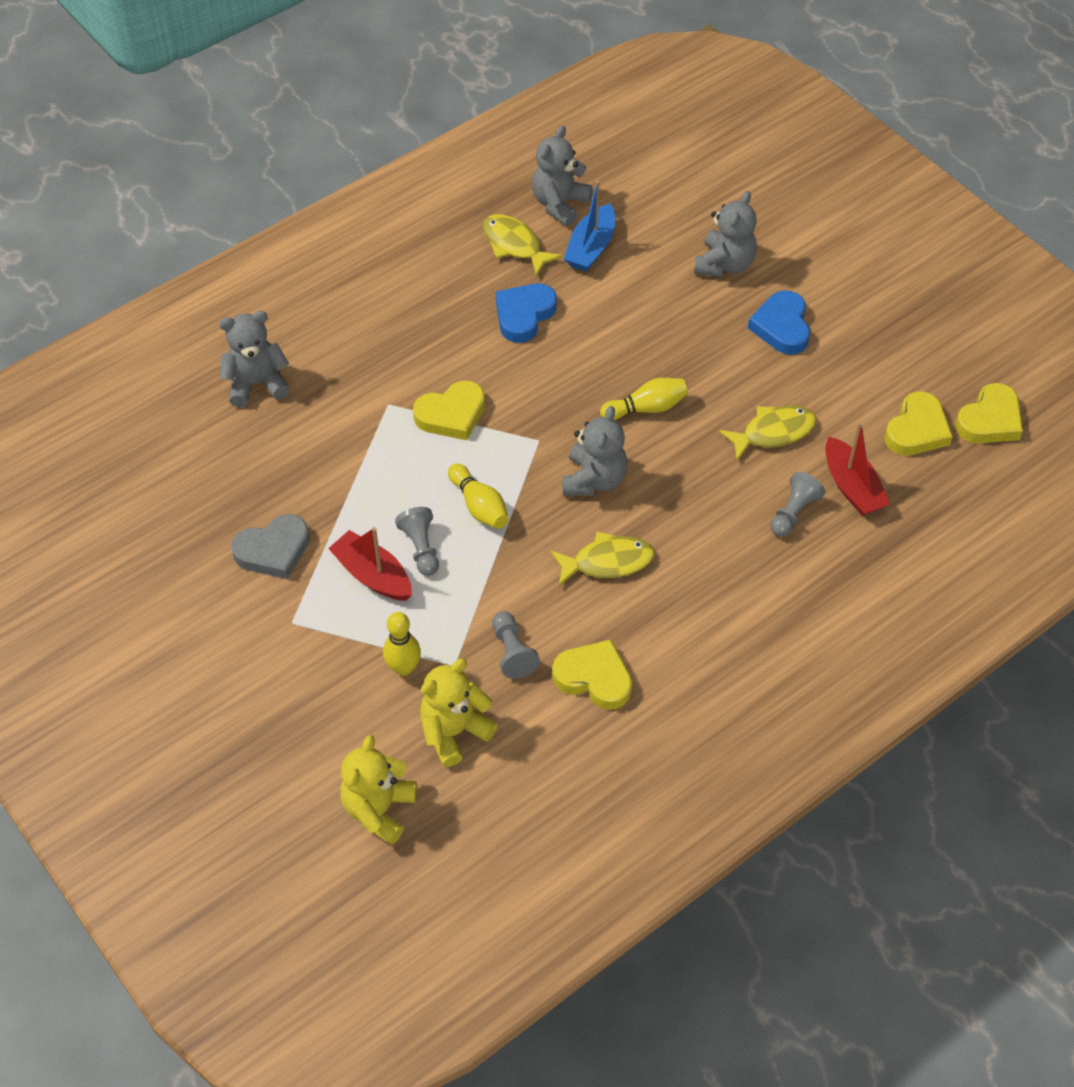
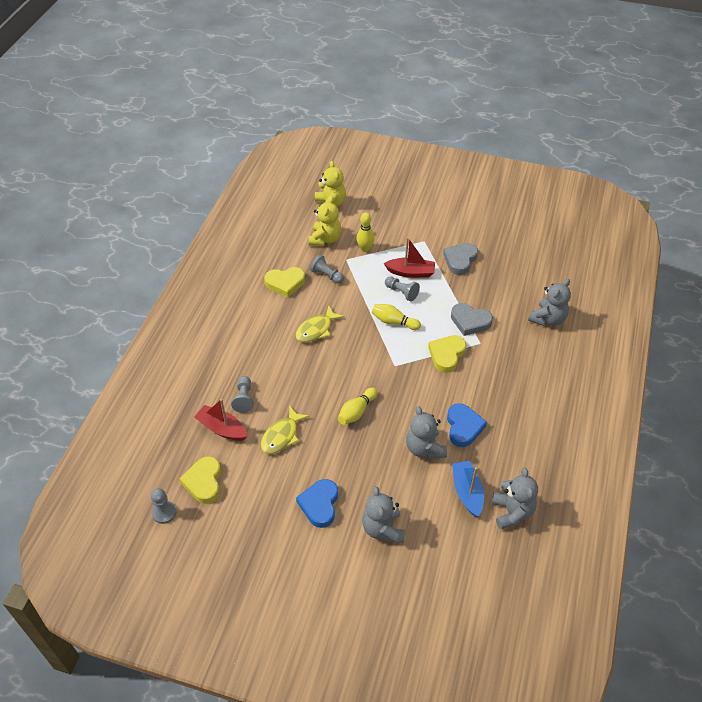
camera: 145 degrees right, 5 degrees down
yellow fish [483,214,563,276] -> none
grey teddy bear [562,406,627,496] -> grey teddy bear moved to [406,406,447,459]
blue heart [748,290,810,355] -> blue heart turned 135 degrees counterclockwise [296,479,338,528]
yellow heart [955,383,1023,443] -> grey pawn [151,488,177,524]
none -> grey heart [451,303,493,336]

